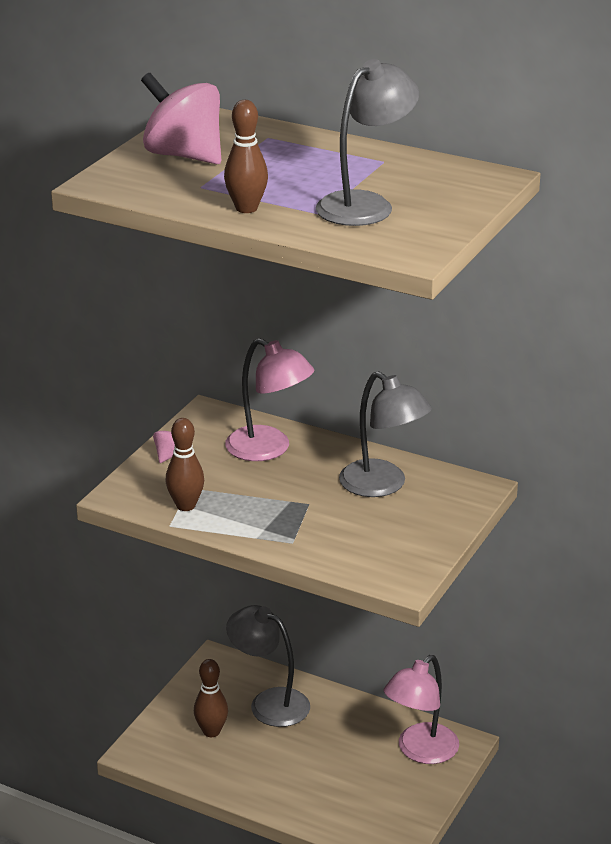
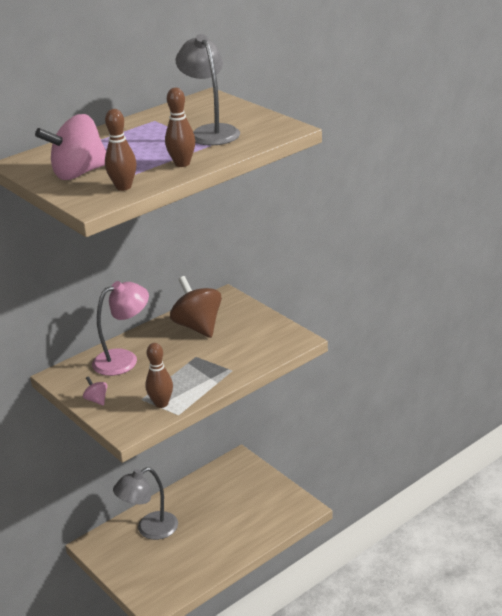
camera: 65 degrees left, 0 degrees up
brown bowling pin [194,659,228,737] -> brown bowling pin moved to [105,109,137,191]
grey lamp [339,371,432,497] -> brown spinning top [170,276,222,338]
pink lamp [384,655,459,764] -> none

